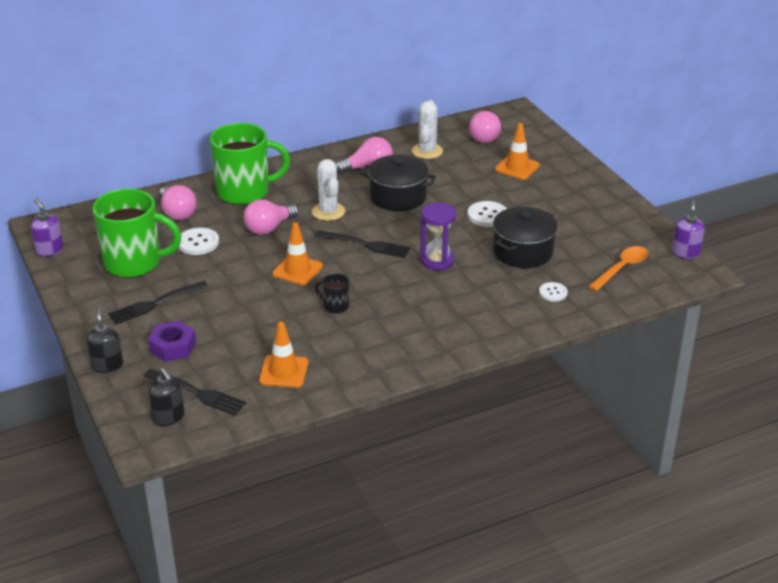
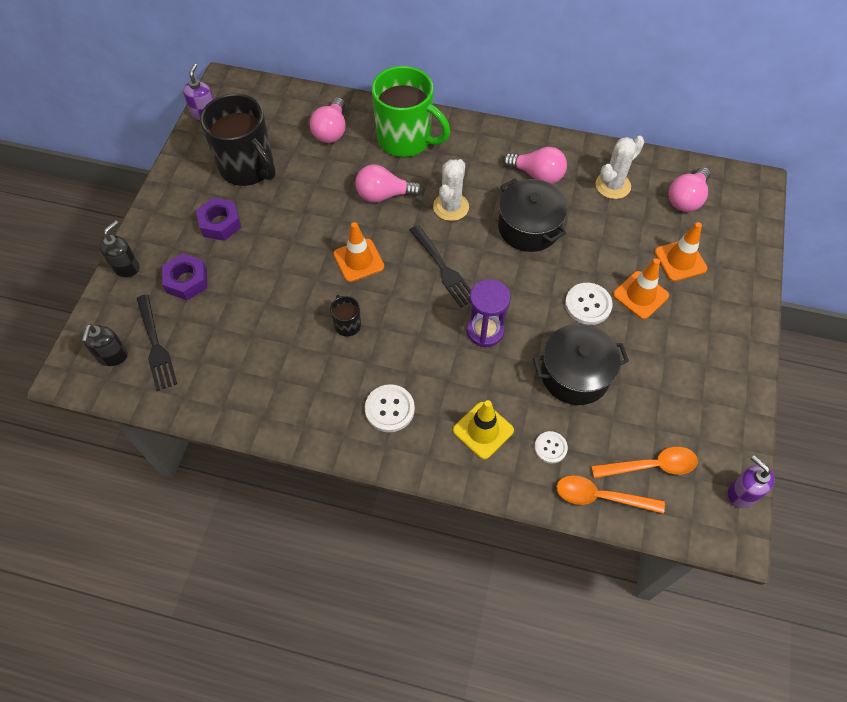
camera: 40 degrees right, 25 degrees up
green mug [92,189,181,278] -> black mug [200,94,276,186]
black fork [108,281,209,324] -> purple nut [196,198,242,241]
white button [178,227,219,255] -> white button moved to [365,384,415,432]
orange traffic cone [259,322,308,388] -> orange traffic cone moved to [613,258,669,319]
purple soap dispenser [672,200,705,259] -> purple soap dispenser turned 90 degrees counterclockwise [728,456,775,508]
none -> yellow traffic cone [453,400,514,459]
none -> orange spoon [556,475,665,514]

